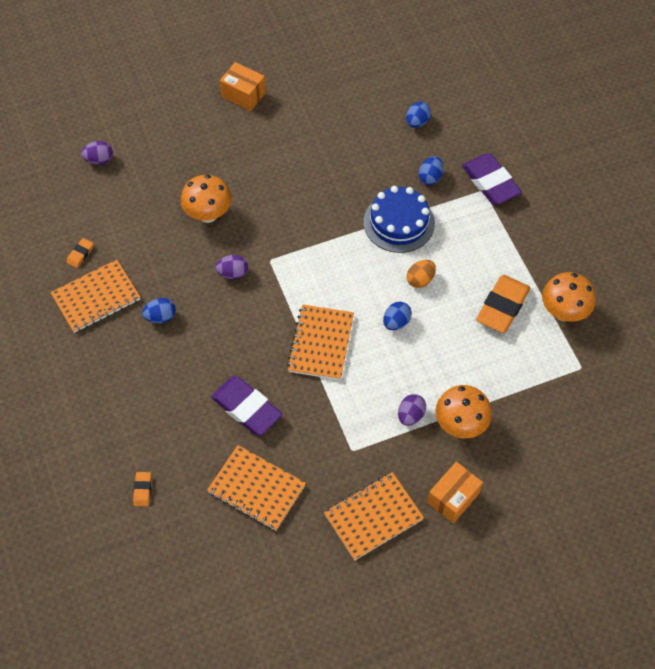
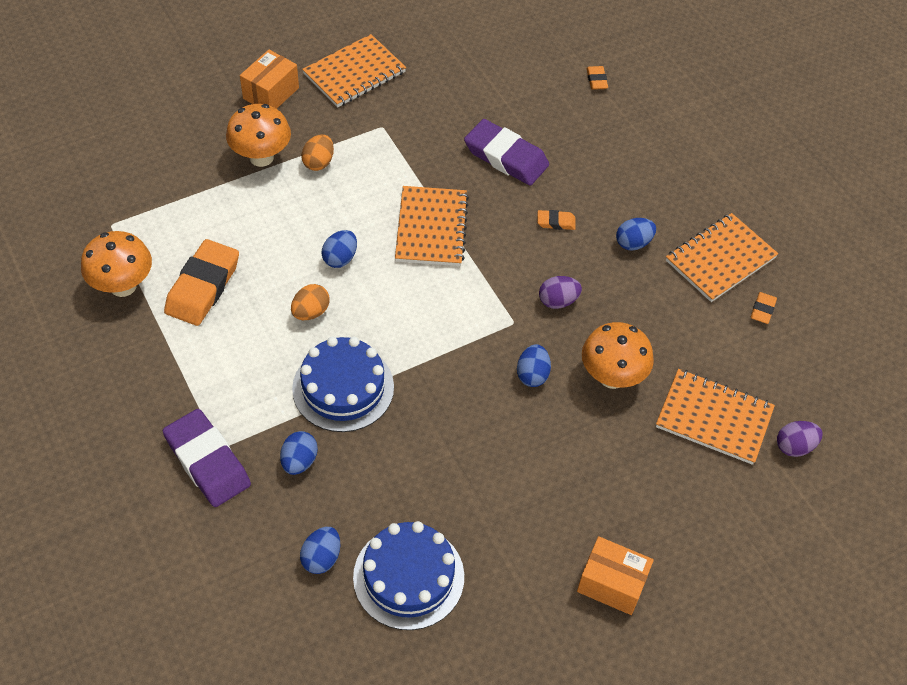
camera: 170 degrees right, 5 degrees down
orange notebook [207,445,306,531] -> orange notebook moved to [656,369,775,465]
purple egg [398,394,426,426] -> orange egg [301,134,334,171]
none -> blue cake [353,521,464,630]
none -> blue egg [517,344,551,387]
none -> orange eraser [537,210,576,230]

